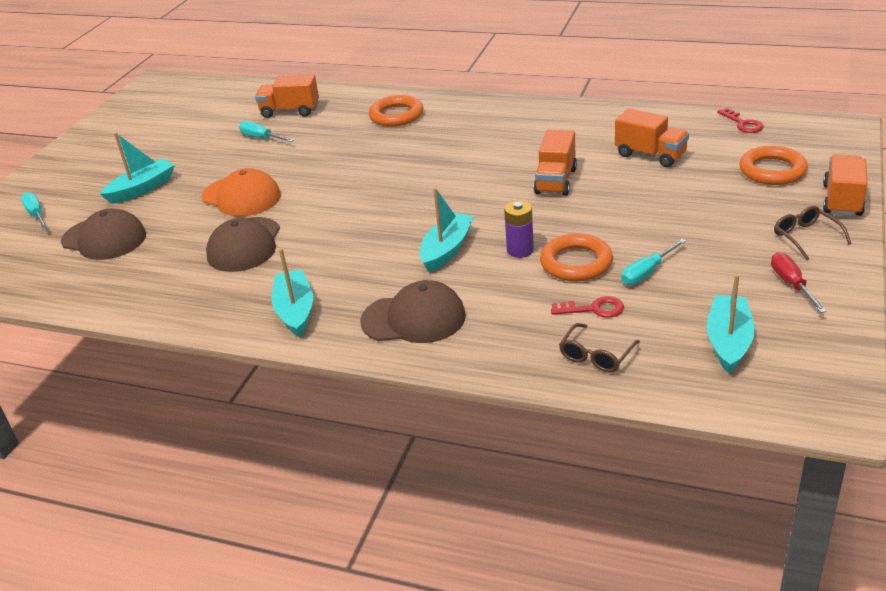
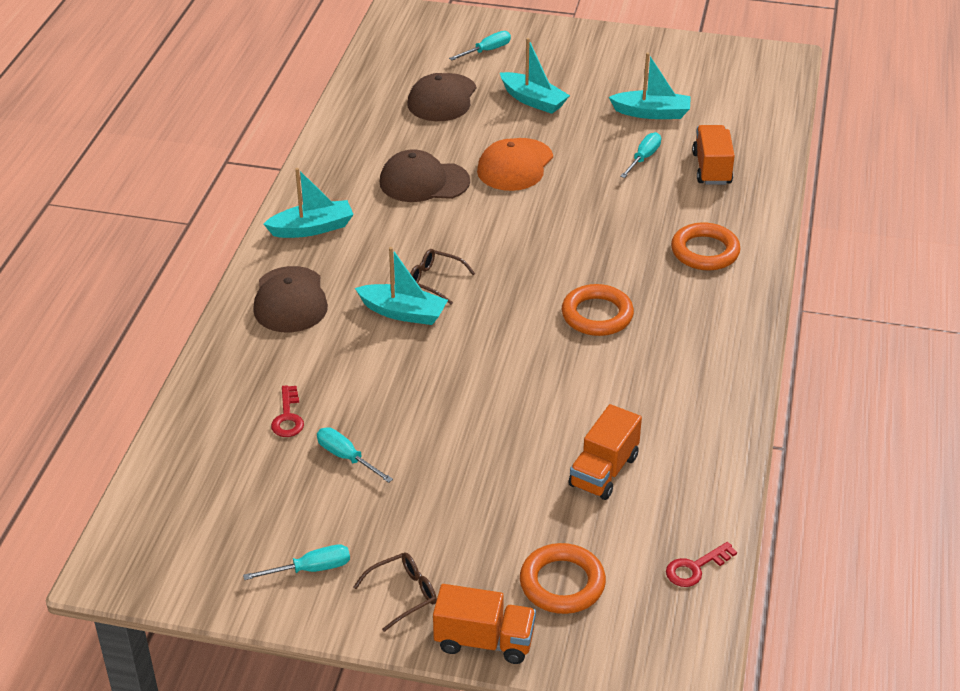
camera: 80 degrees right, 5 degrees up
purple battery [504,201,534,258] -> none
orange truck [534,130,577,196] -> none
orange ring [540,234,613,281] -> orange ring moved to [562,284,634,336]
brown glasses [559,323,640,372] -> brown glasses moved to [410,249,475,305]
turquoise boat [707,274,755,373] -> turquoise boat moved to [609,53,691,119]
red screwdriver [771,252,827,313] -> turquoise screwdriver [243,544,350,580]

